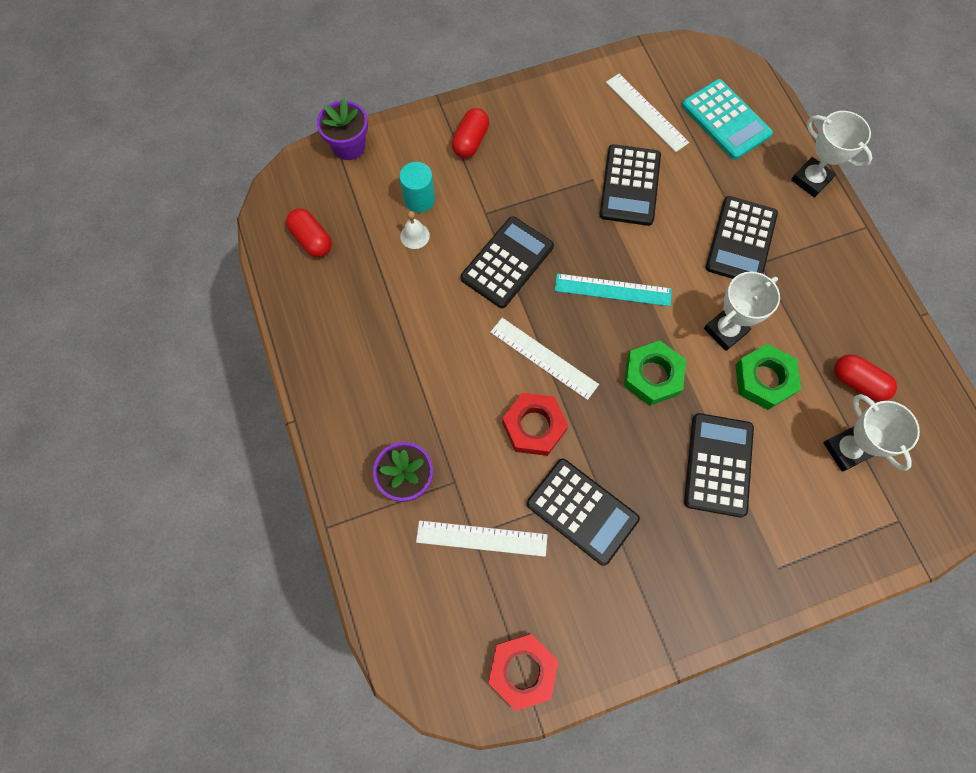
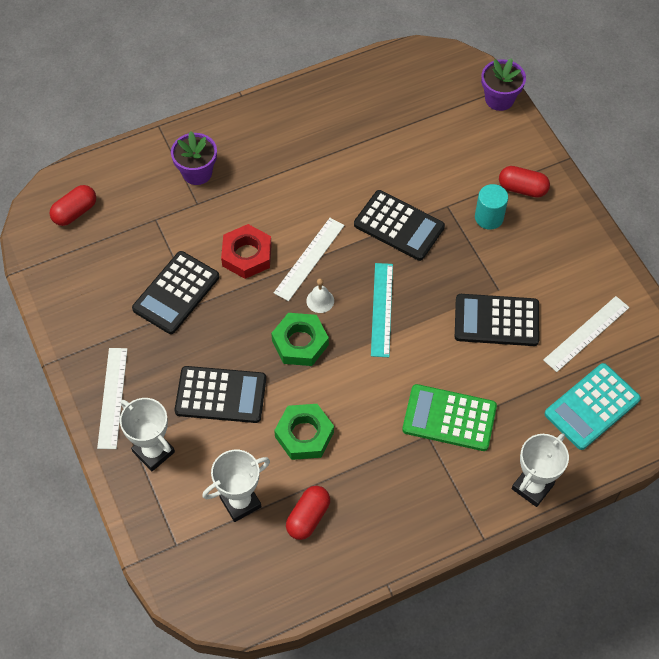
camera: 85 degrees right, 10 degrees down
red capsule [286,208,332,257] -> red capsule moved to [49,185,96,226]
turquoise cylinder [399,162,435,213] -> turquoise cylinder moved to [475,184,508,230]
white bell [400,211,430,249] -> white bell moved to [306,278,334,313]
white ruler [416,520,548,557] -> white ruler moved to [97,348,128,449]
red nut [488,634,559,711] -> none
white trophy [704,271,780,351] -> white trophy moved to [120,398,175,471]
black calculator [706,196,778,279] -> green calculator [402,384,497,451]

